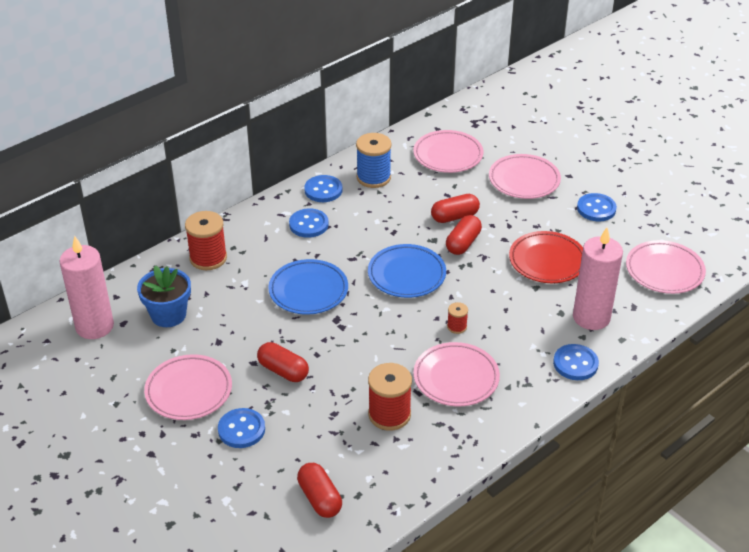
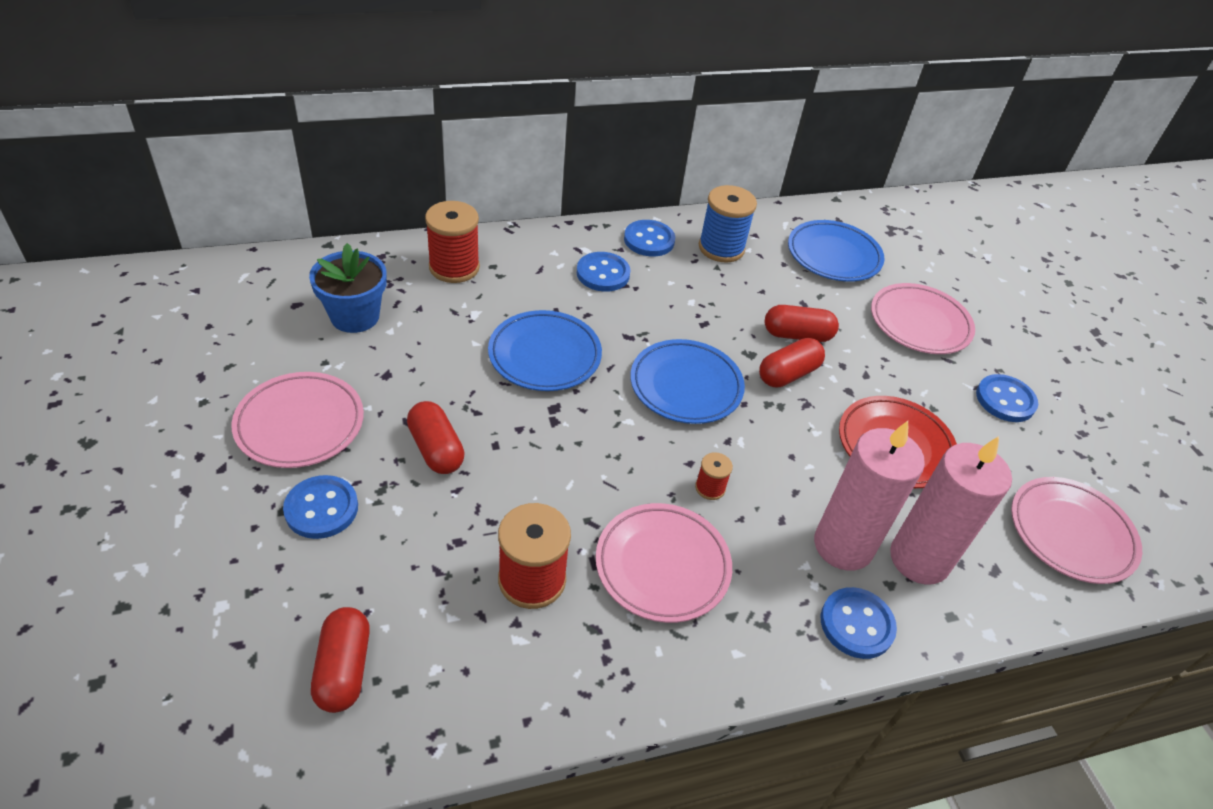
camera: 20 degrees right, 5 degrees up
pink candle [59,236,114,339] -> pink candle moved to [814,421,925,571]
pink plate [413,130,483,173] -> blue plate [788,220,884,282]

